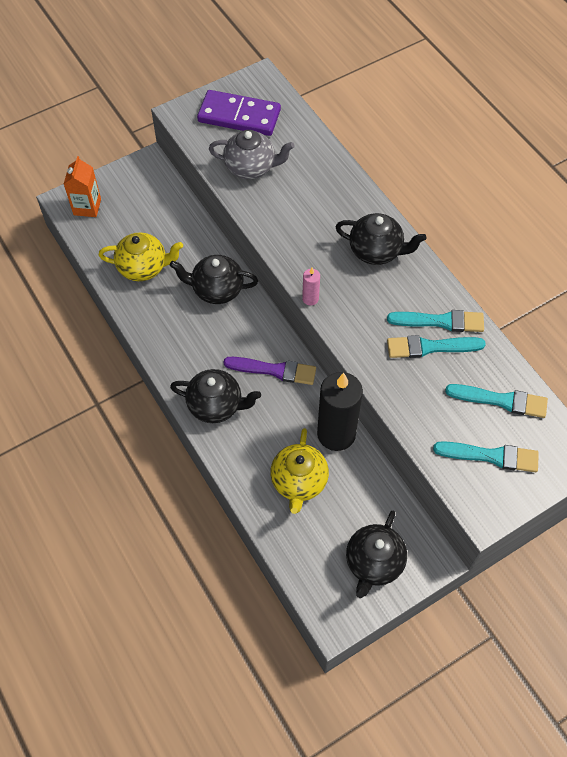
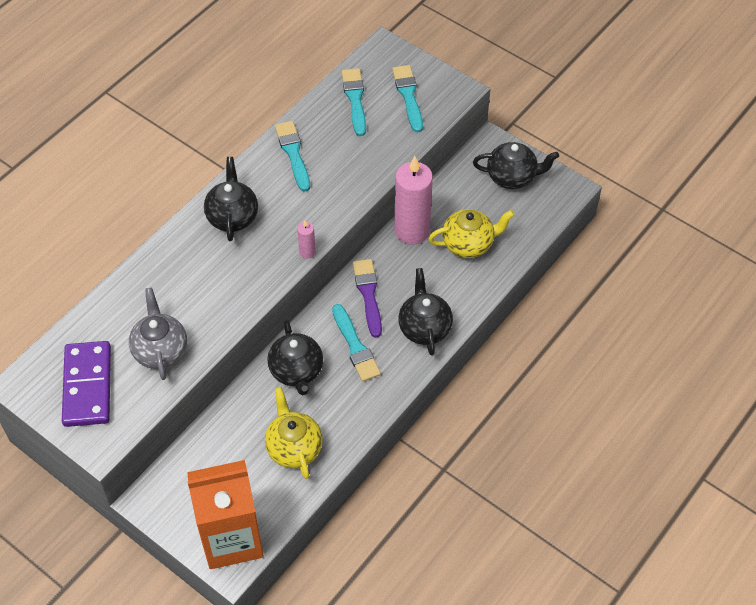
camera: 110 degrees left, 5 degrees down
orange carton [64,156,101,217] -> orange carton [187,460,264,569], size x1.90
black candle [317,372,363,451] -> pink candle [394,156,433,245]
turquoise brush [387,335,486,358] -> turquoise brush moved to [332,304,381,382]

